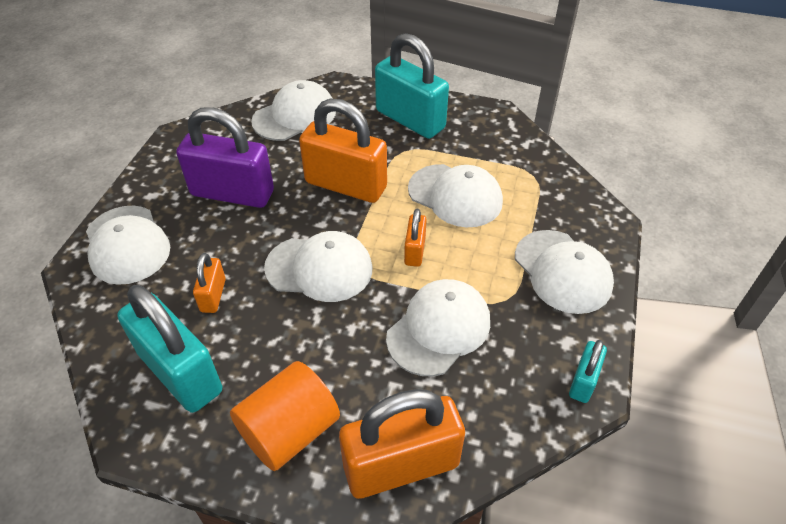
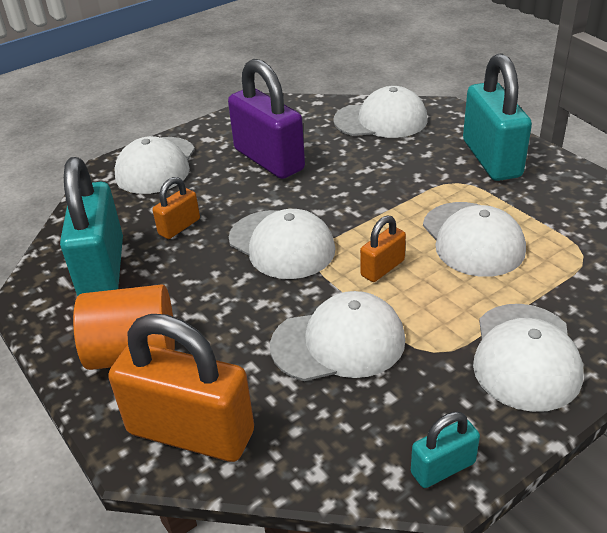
camera: 40 degrees right, 10 degrees down
orange padlock [299,99,387,203] -> none

